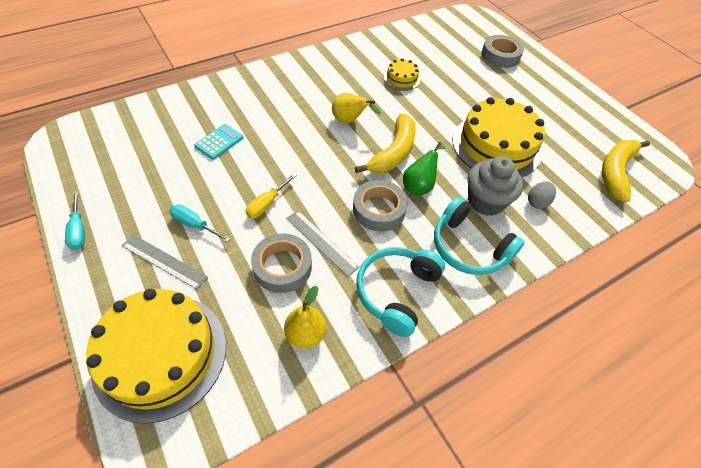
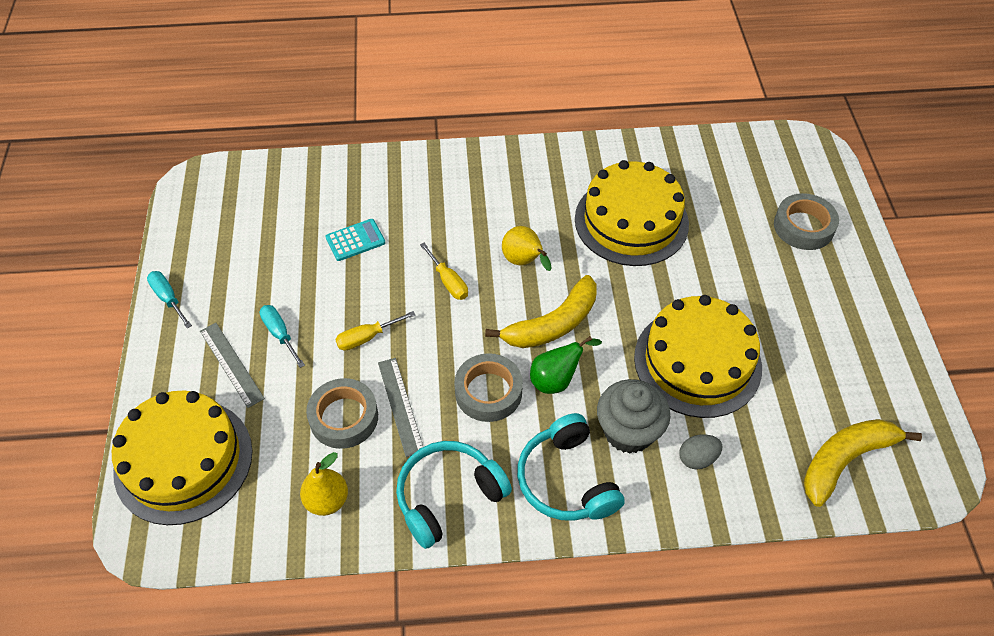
camera: 30 degrees right, 0 degrees up
turquoise screwdriver [65,191,85,250] -> turquoise screwdriver turned 135 degrees clockwise [147,271,192,329]
yellow cake [384,58,420,91] -> yellow cake [575,160,689,266], size x2.17
none -> yellow screwdriver [420,243,468,300]

